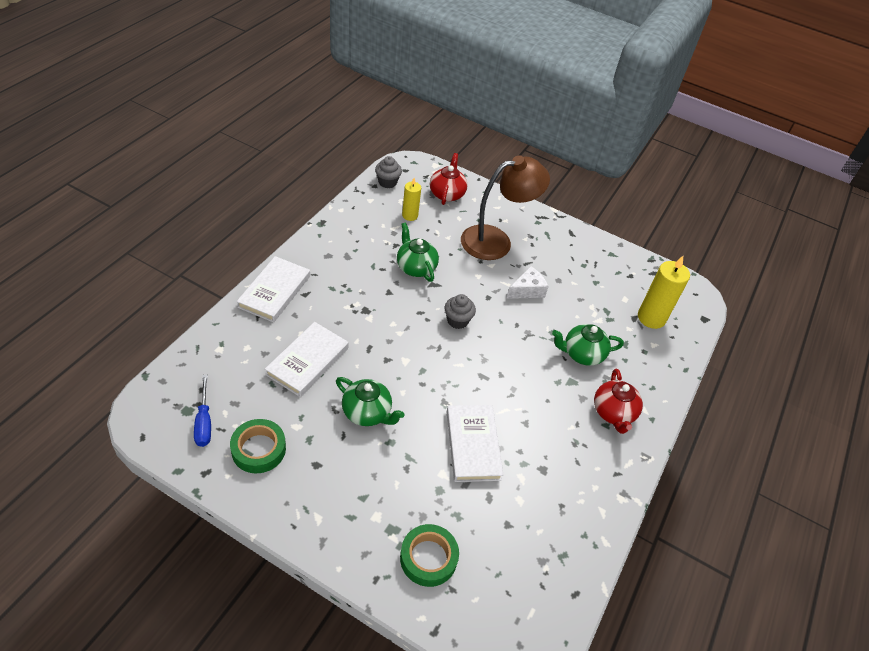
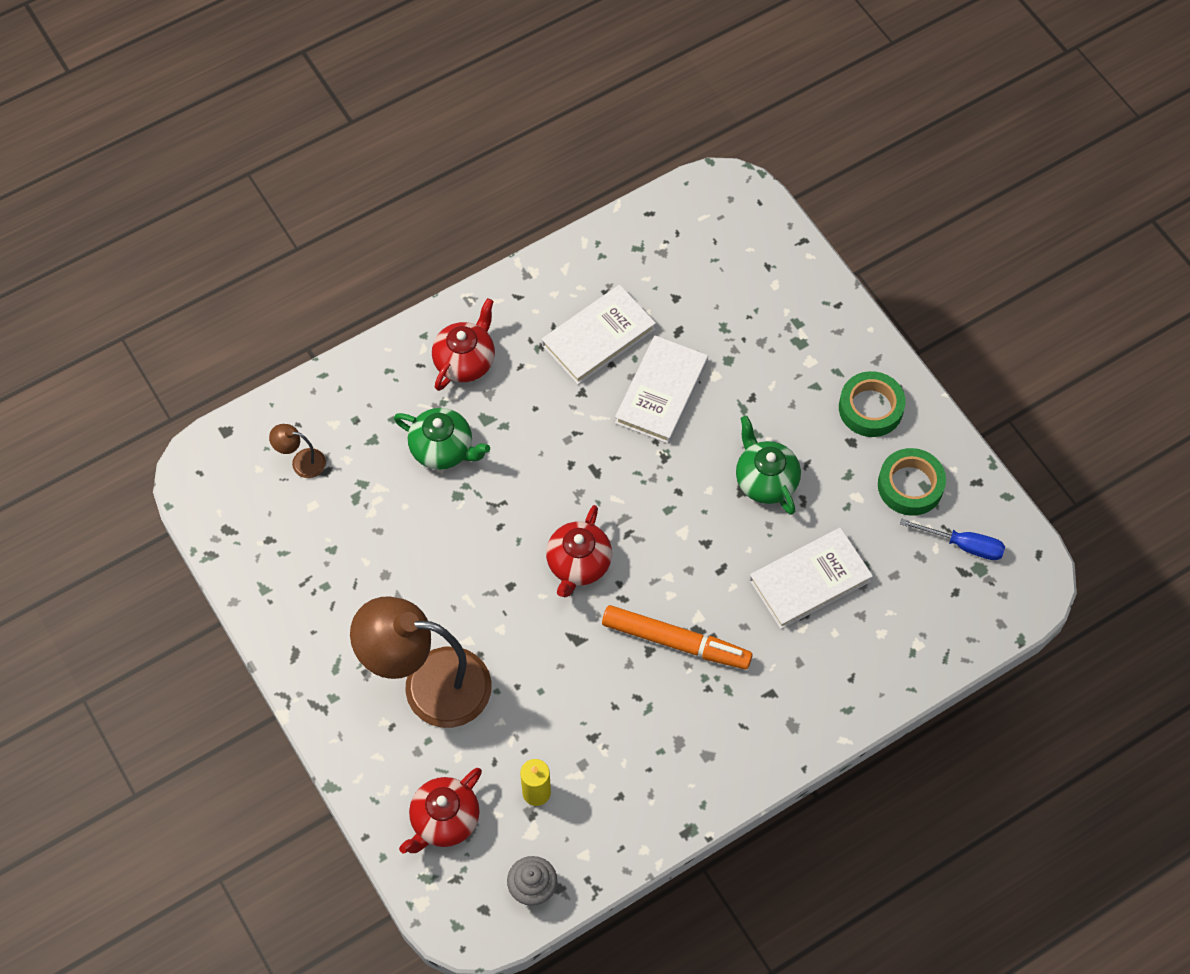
camera: 145 degrees left, 15 degrees up
blue screwdriver [194,375,211,447] -> blue screwdriver turned 90 degrees clockwise [900,518,1005,560]
white book [237,256,310,323] -> white book moved to [542,285,656,385]
green teapot [397,223,439,282] -> none
green tape [400,524,459,587] -> green tape moved to [839,371,906,437]
grey cupcake [445,294,476,329] -> red teapot [546,505,612,597]
white cheese [506,266,549,299] -> none
yellow candle [638,256,690,329] -> brown lamp [269,424,326,478]
none -> orange marker [602,605,753,669]

